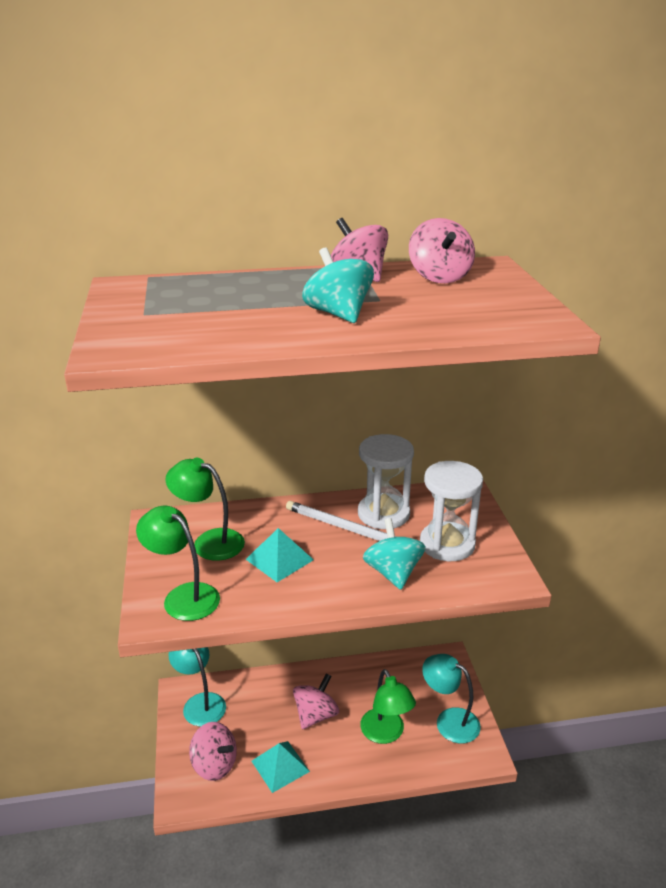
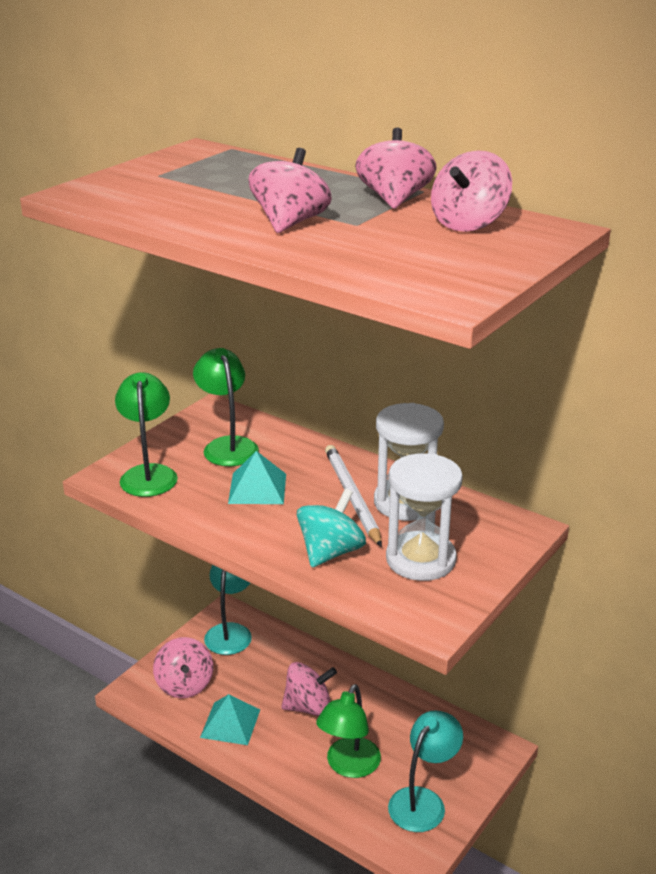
camera: 45 degrees right, 0 degrees up
turquoise spinning top [302,247,374,323] -> pink spinning top [248,148,332,233]
turquoise lamp [422,654,481,744] -> turquoise lamp turned 45 degrees clockwise [388,710,463,832]

